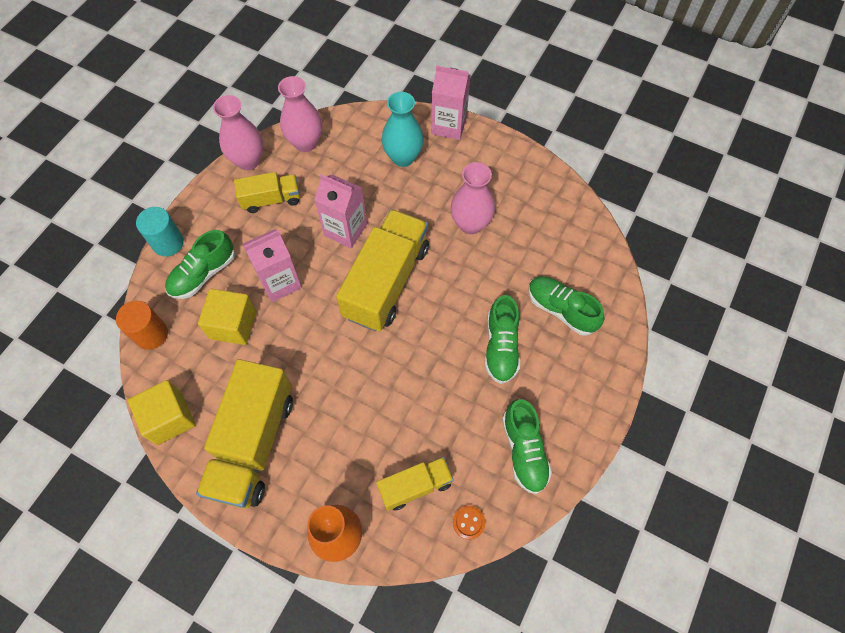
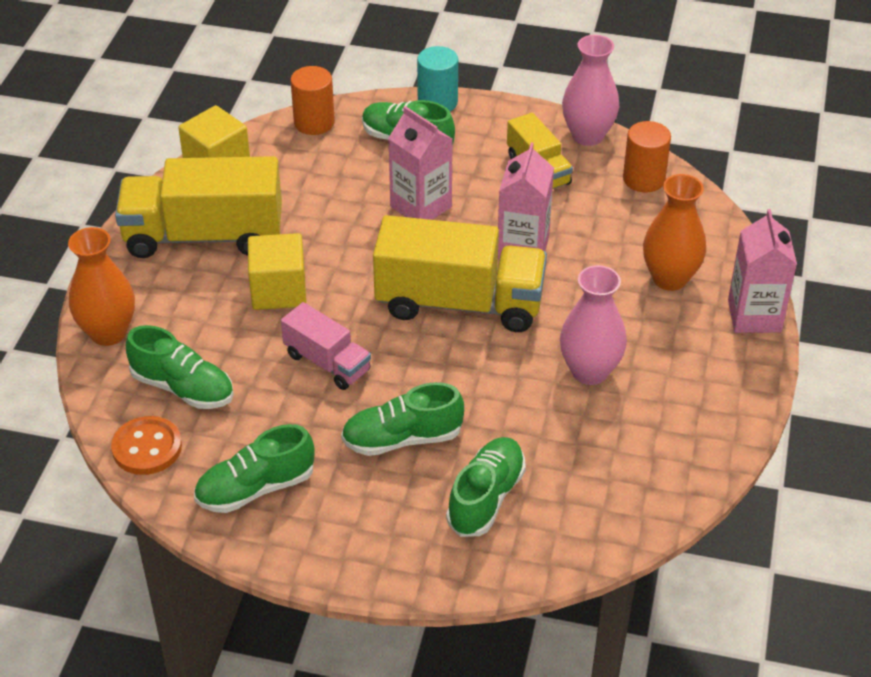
camera: 75 degrees right, 20 degrees down
yellow cube [198,289,256,345] -> yellow cube moved to [248,233,306,310]
pink vase [278,76,322,152] -> orange cylinder [623,121,671,192]
yellow truck [376,457,454,511] -> green shoe [126,325,234,409]
turquoise vase [381,92,424,167] -> orange vase [643,174,706,291]
orange button [453,505,485,540] -> orange button [111,416,182,475], size x1.61
none -> pink truck [281,302,371,390]

